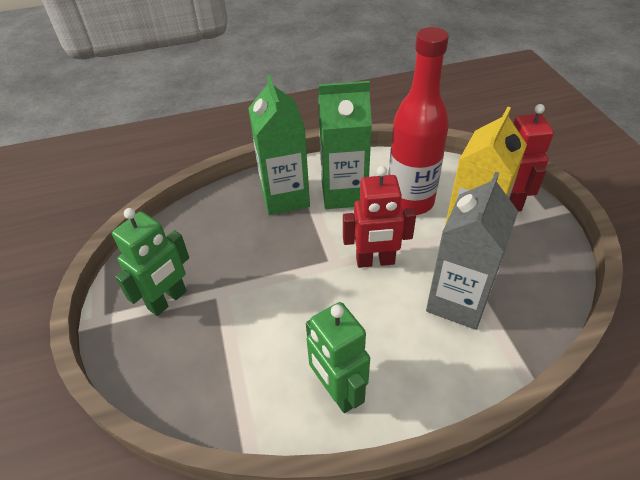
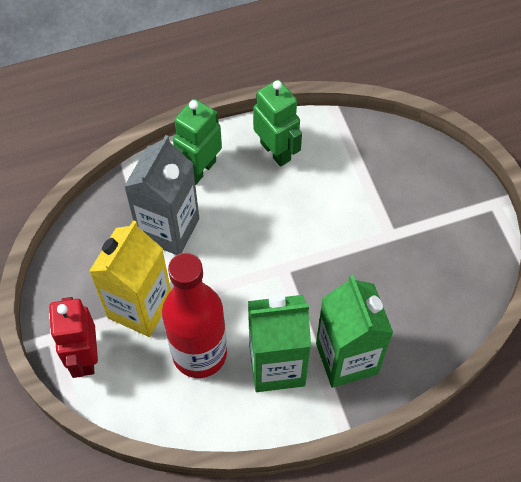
camera: 175 degrees right, 15 degrees up
green robot [112,208,189,316] -> green robot moved to [173,99,222,185]
red robot [343,166,416,268] -> none

